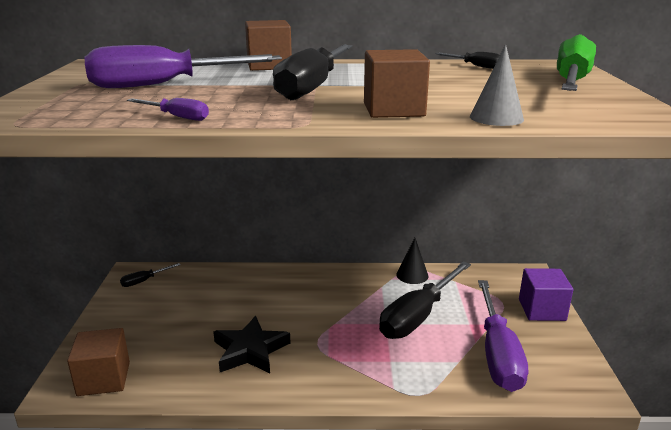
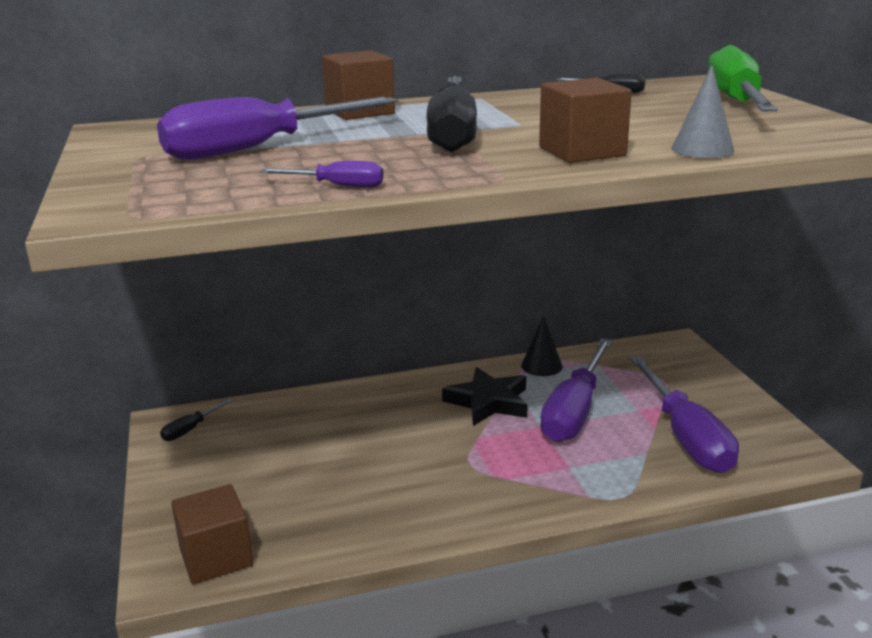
camera: 15 degrees left, 0 degrees up
black star [213,316,290,373] -> black star moved to [442,367,528,426]
black screwdriver [379,261,471,339] -> purple screwdriver [540,338,612,442]
purple cube [519,268,573,321] -> none

